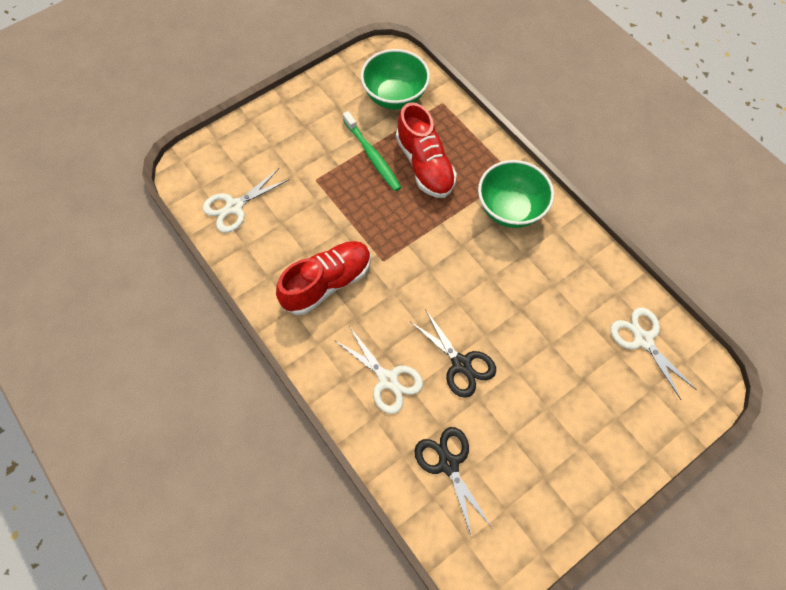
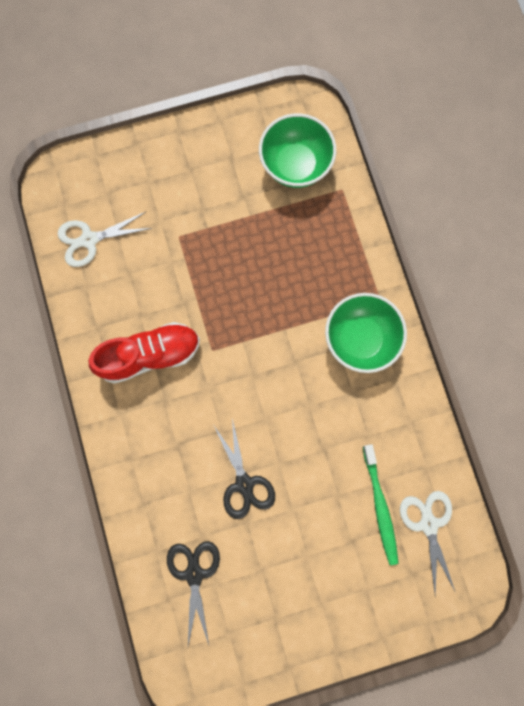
camera: 20 degrees right, 15 degrees up
white scissors [336,326,423,414] -> none
green toothbrush [343,111,401,191] -> green toothbrush moved to [363,444,398,565]
red shoe [396,102,457,198] -> none

